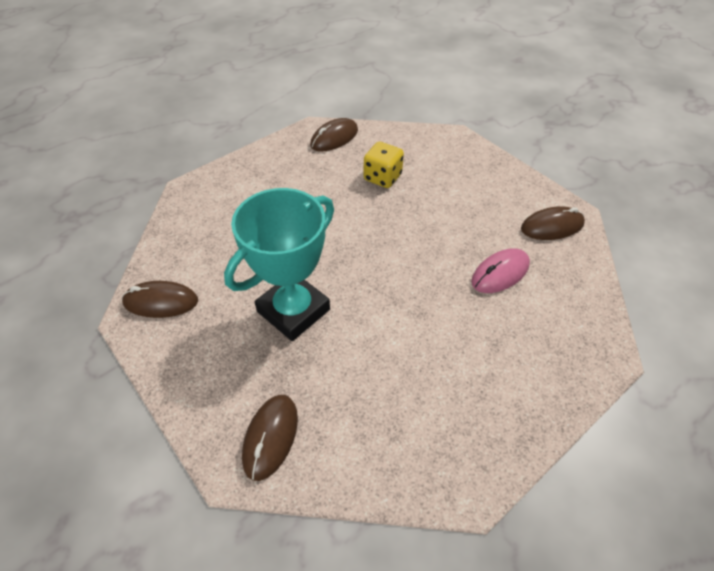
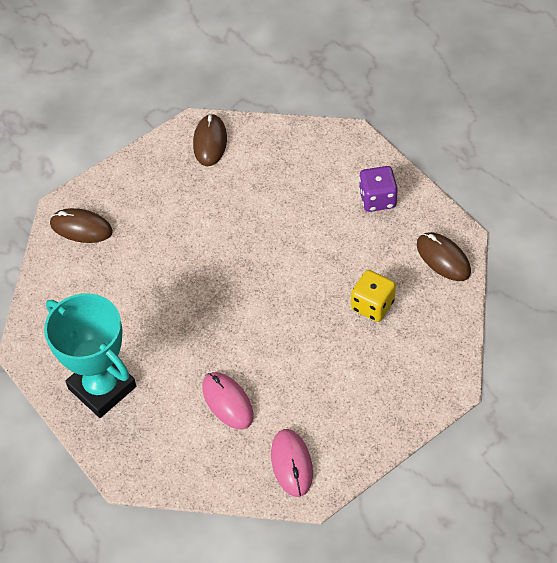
camera: 95 degrees right, 5 degrees up
turquoise trophy [224,188,334,341] -> turquoise trophy moved to [44,293,136,418]
brown mouse [521,206,585,240] -> pink mouse [271,429,313,497]
none -> purple dice [359,166,398,212]

